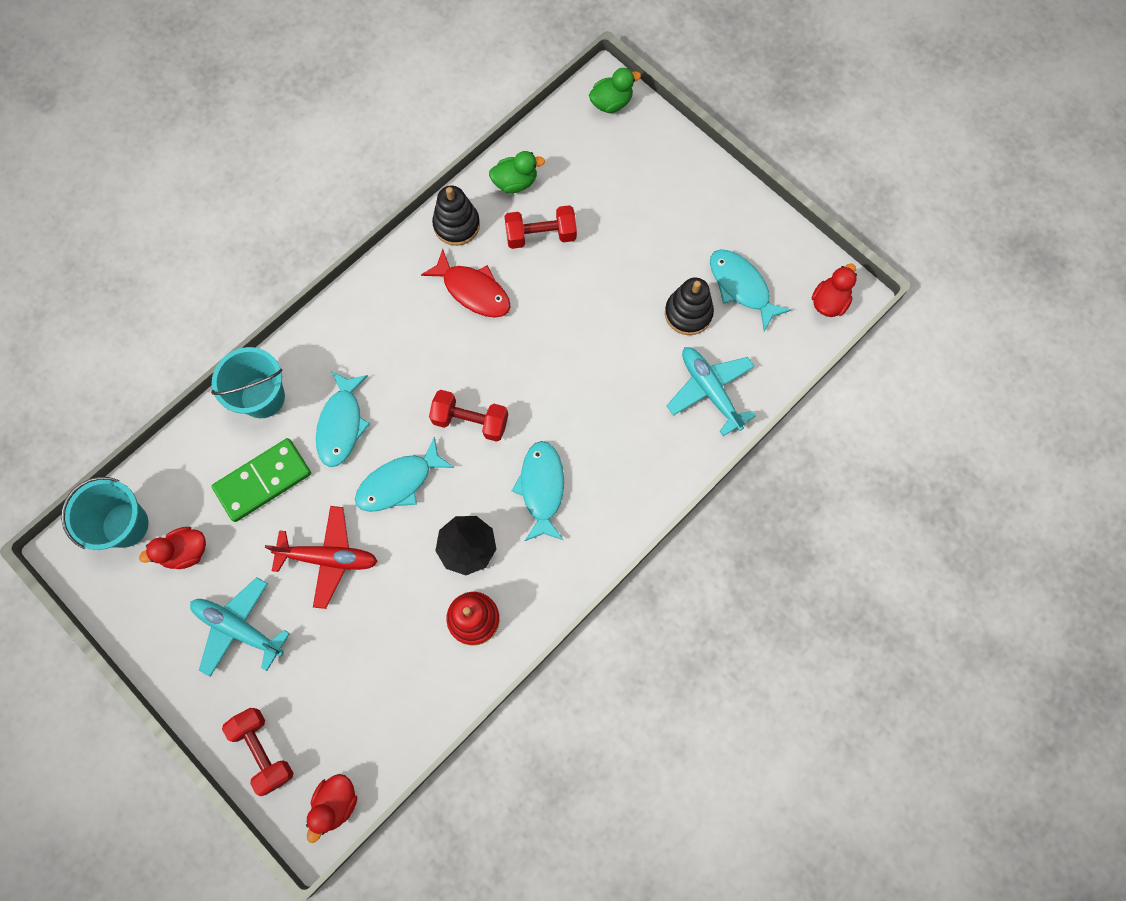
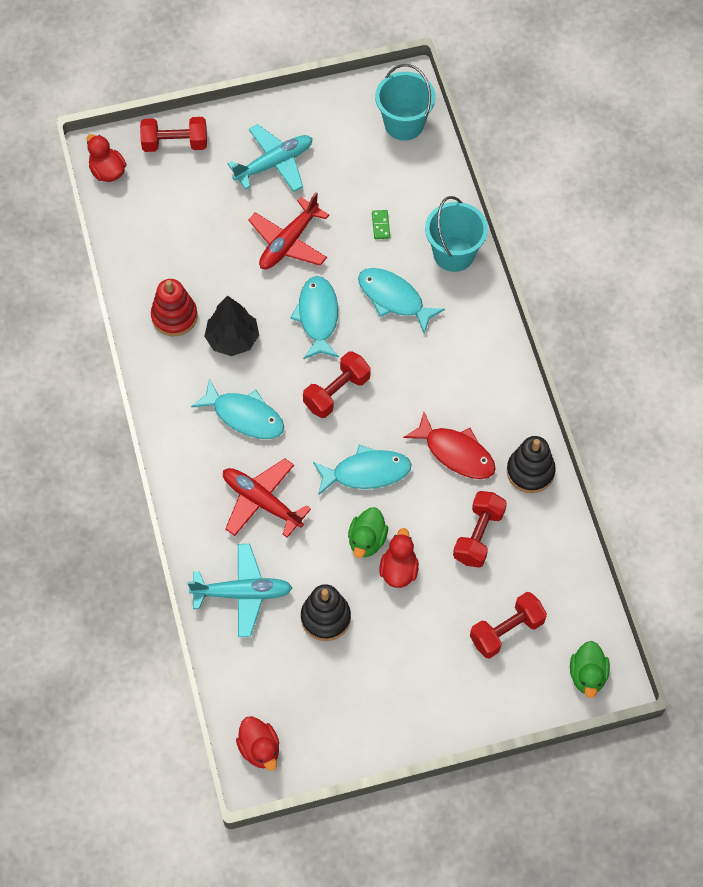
camera: 120 degrees right, 10 degrees down
red duck [139,527,206,569] -> red duck moved to [379,528,419,588]
green domino [212,438,311,522] -> green domino [372,210,390,239], size x0.40
red fish [421,249,511,318] -> red fish turned 120 degrees counterclockwise [403,412,496,479]
green duck [489,151,545,193] -> green duck moved to [348,507,388,558]
turquoise fish [710,249,791,331] -> turquoise fish moved to [313,445,412,495]
none -> red plane [223,458,311,538]
none -> red dumbbell [470,592,547,659]

